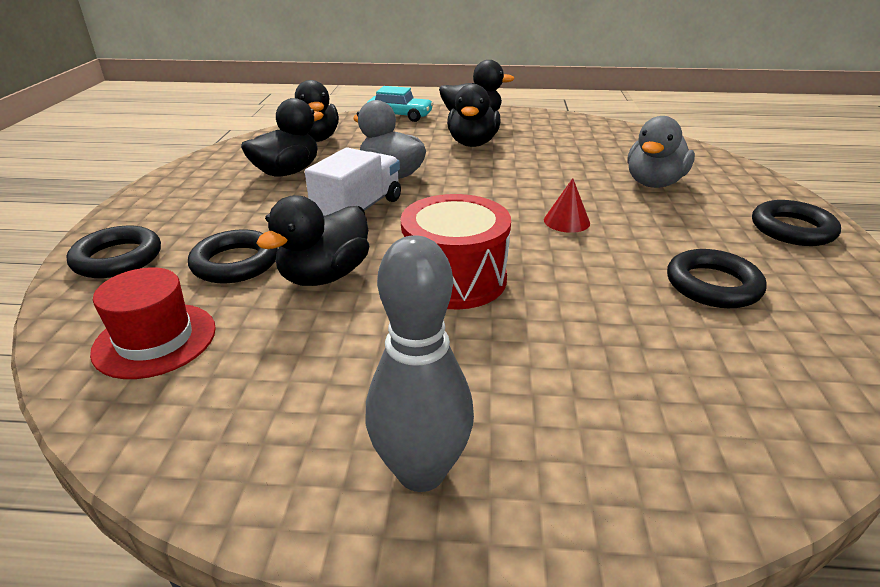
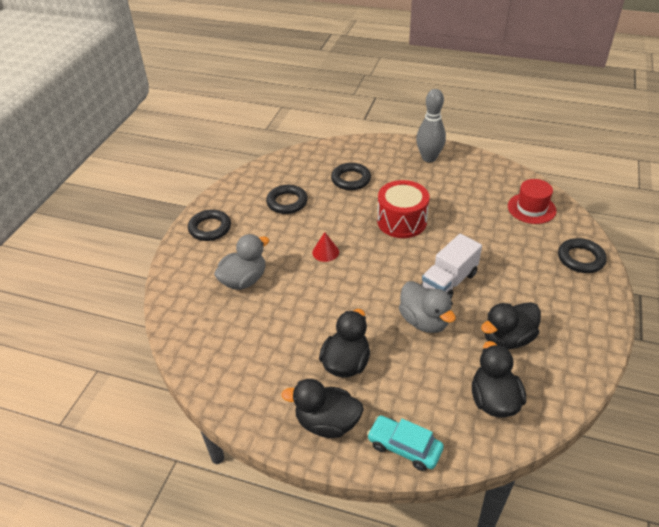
camera: 165 degrees left, 10 degrees up
black ring [188,230,278,283] -> black ring moved to [331,163,371,190]
black duck [256,195,369,286] -> none

